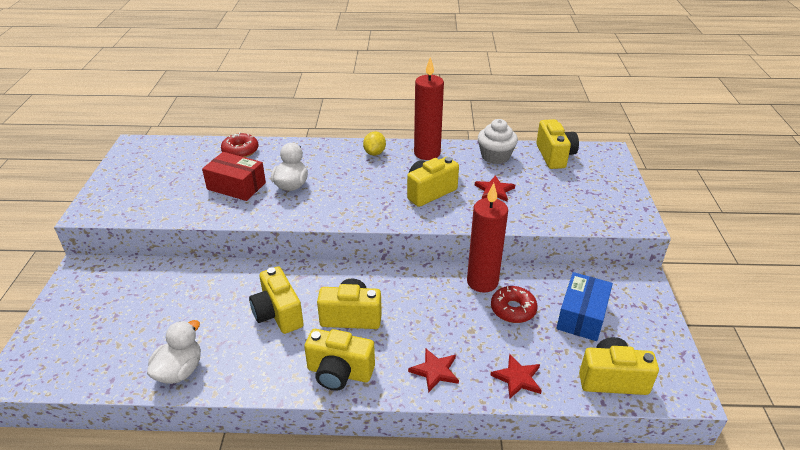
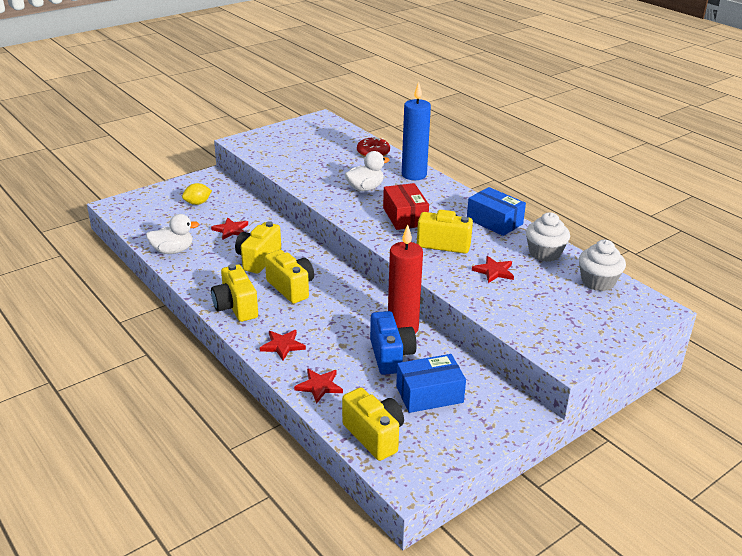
camera: 50 degrees right, 5 degrees down
red box [202,152,266,201] -> red box moved to [383,183,429,230]
yellow lemon [363,132,386,155] -> yellow lemon moved to [182,183,212,205]
red candle [414,57,444,160] -> blue box [467,187,526,236]
red donut [491,286,537,323] -> blue camera [370,311,417,375]
yellow camera [536,119,579,169] -> white cupcake [579,240,626,291]
none -> red star [211,217,248,240]
none -> blue candle [402,82,431,180]

